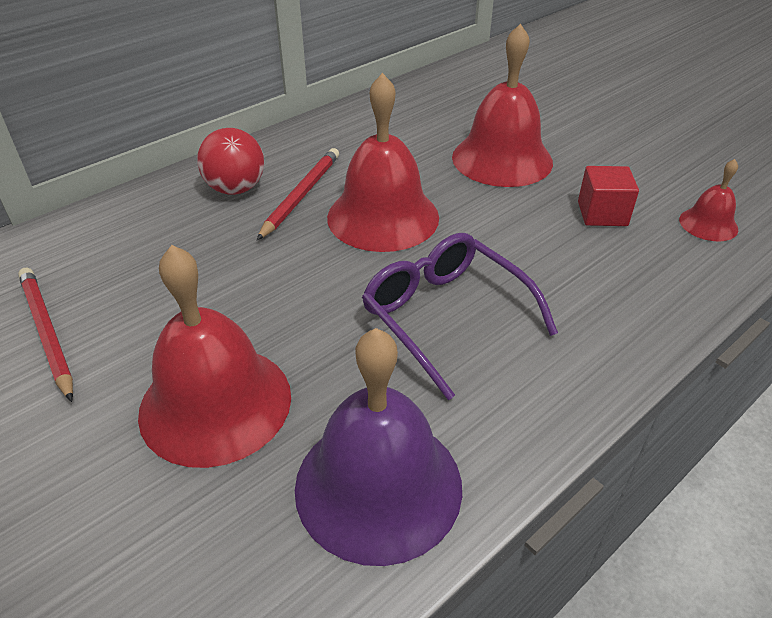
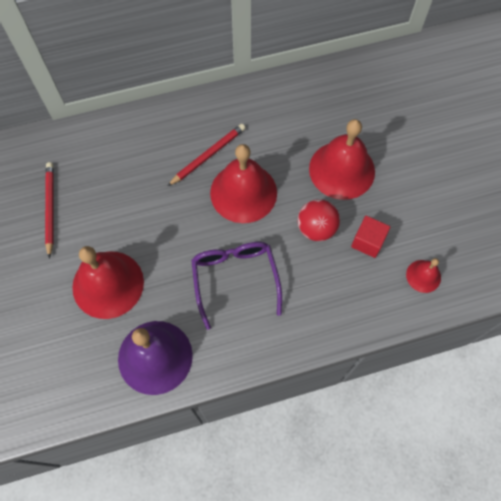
camera: 25 degrees right, 25 degrees up
red ball [197,128,264,195] -> red ball moved to [298,199,340,241]

